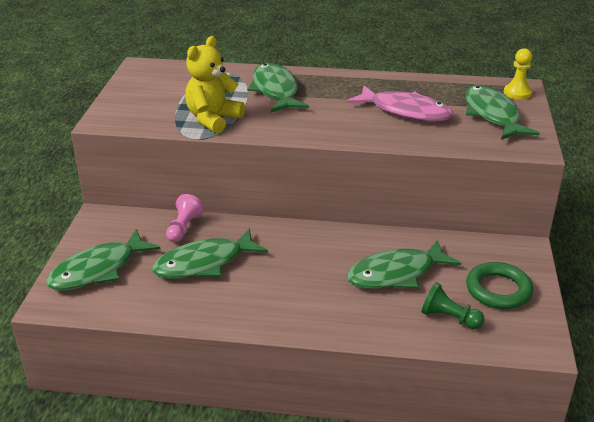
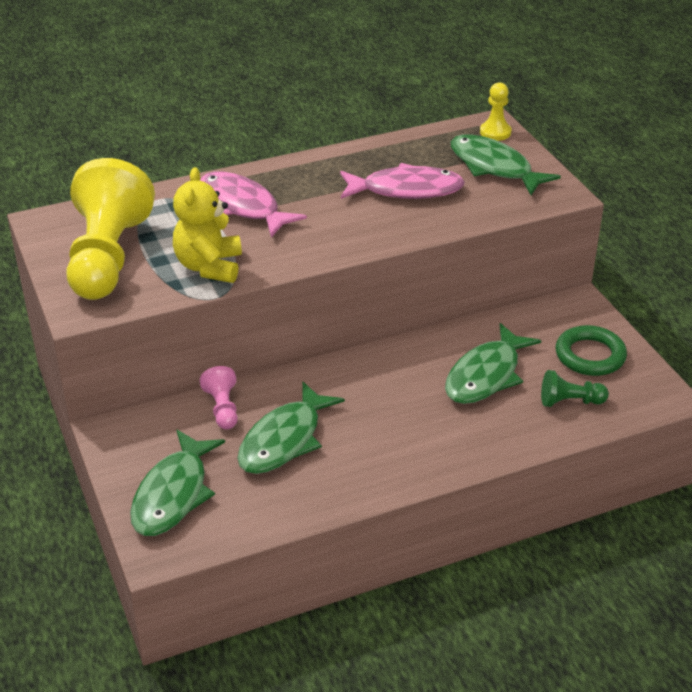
camera: 30 degrees left, 5 degrees up
green fish [247,63,309,113] -> pink fish [200,172,307,238]
none -> yellow pawn [66,158,155,300]

